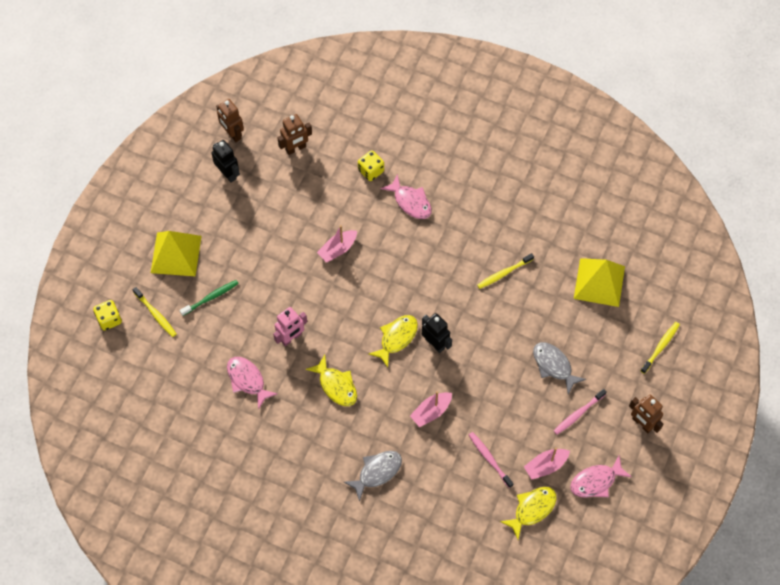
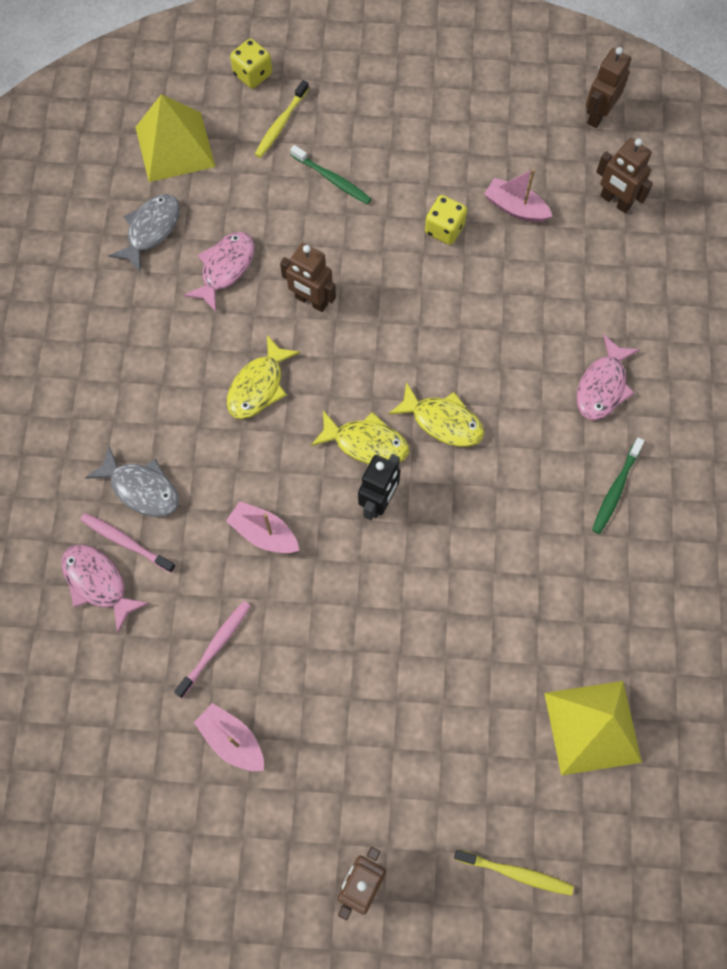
camera: 70 degrees right, 5 degrees up
yellow pyramid [151,231,201,276] -> yellow pyramid moved to [135,94,215,182]
black robot [212,140,240,183] -> none
pink robot [273,307,307,346] -> brown robot [280,243,336,312]
pink boat [317,225,357,262] -> pink boat moved to [484,168,553,223]
yellow dice [358,150,384,181] -> yellow dice moved to [425,195,467,245]
yellow toothbrush [477,253,534,289] -> none
yellow fish [500,487,557,539] -> yellow fish moved to [388,382,484,447]
grey fish [533,342,586,394] -> grey fish moved to [109,194,180,273]
pink toothbrush [554,389,607,435] -> pink toothbrush moved to [80,513,176,573]
pink fish [570,456,631,498] -> pink fish moved to [61,544,150,633]
none -> green toothbrush [592,438,645,534]

